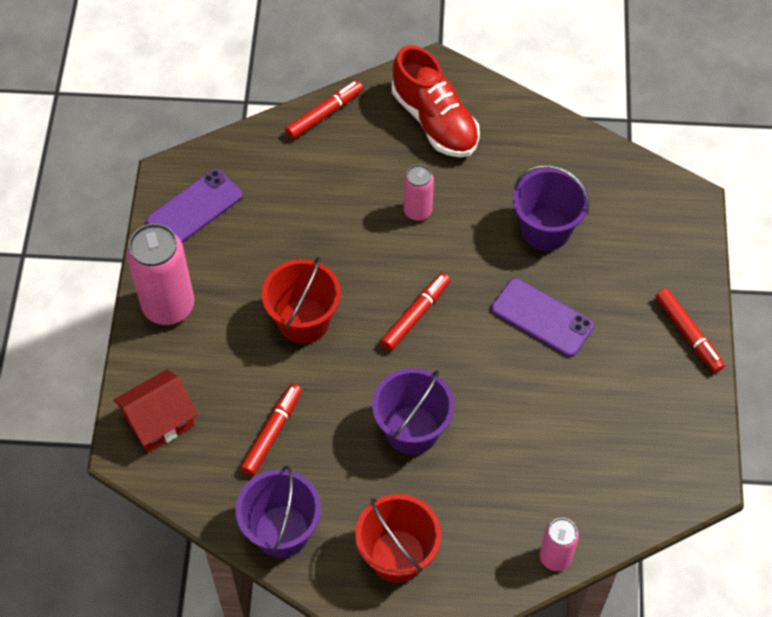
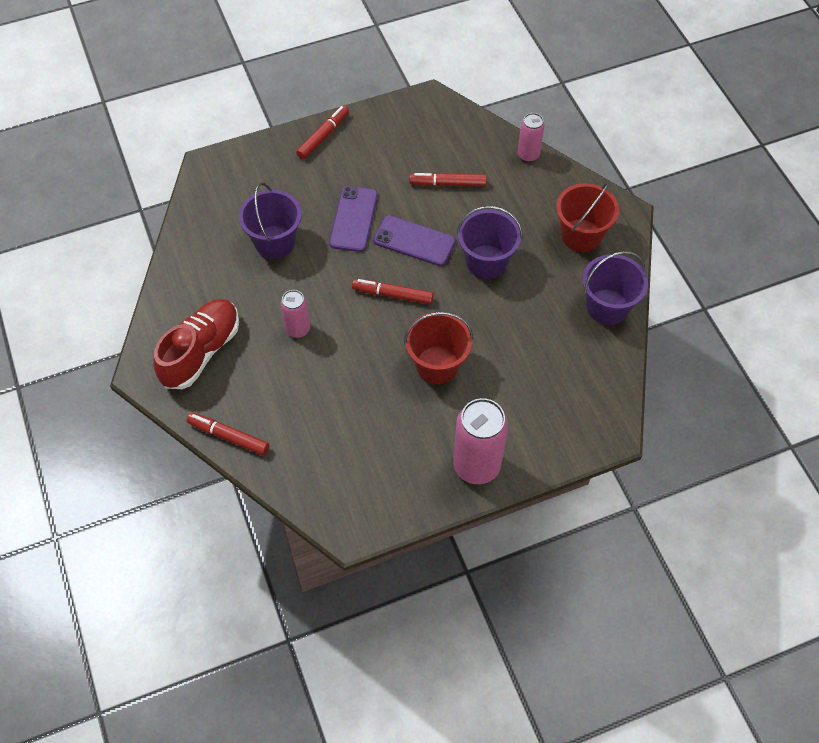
camera: 115 degrees left, 0 degrees up
red house [114,369,198,452] -> none
purple phone [146,169,243,243] -> purple phone moved to [373,215,456,266]
red marker [240,384,302,476] -> red marker moved to [409,173,487,187]

